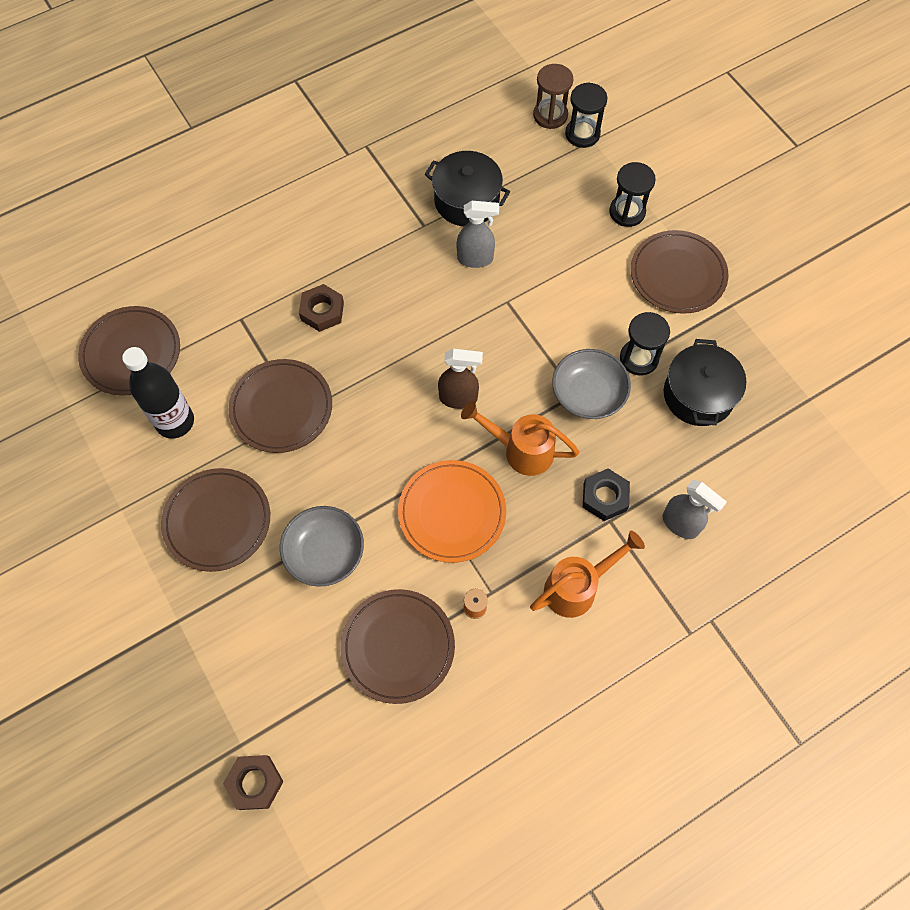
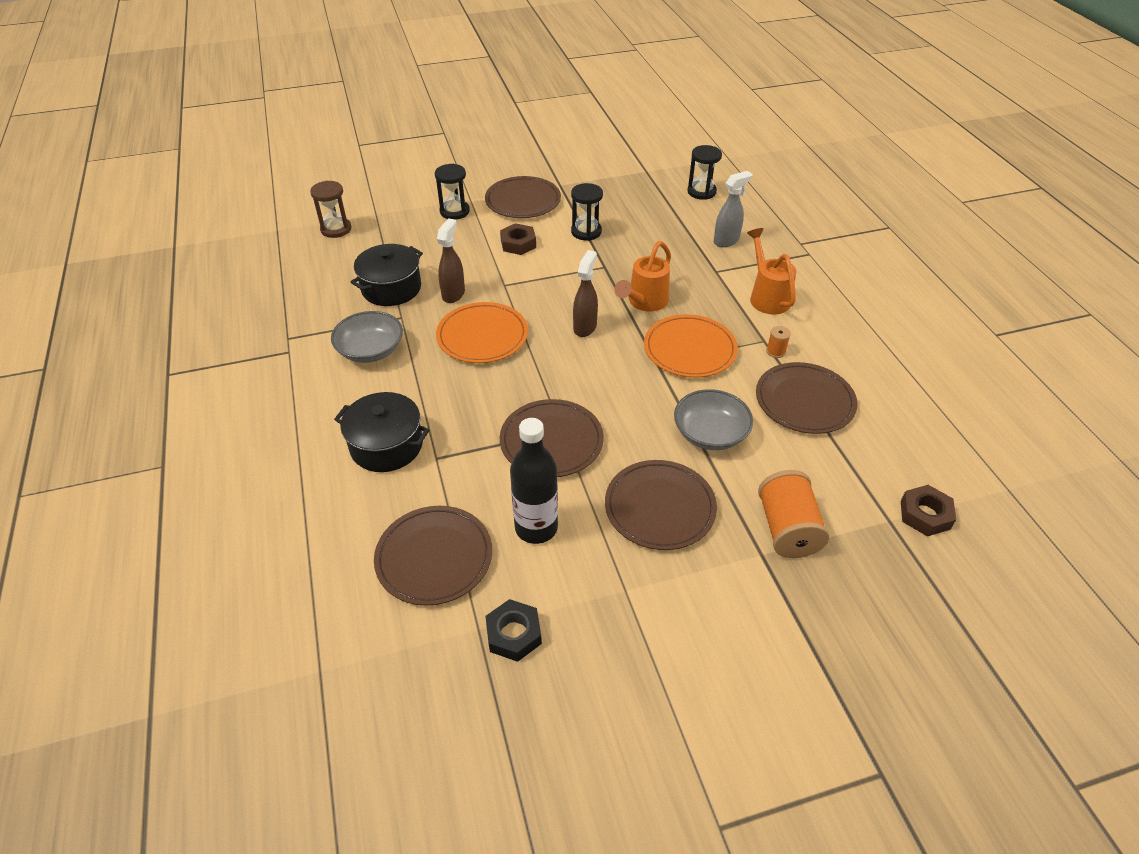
camera: 75 degrees left, 20 degrees down
brown nut [299,284,344,332] -> brown nut moved to [500,223,536,255]
grey spray bottle [457,201,499,268] -> brown spray bottle [437,218,465,303]
grey bowl [552,349,631,419] -> grey bowl moved to [331,311,403,363]
black hourglass [565,82,607,148] -> black hourglass moved to [687,145,722,200]
black nut [583,468,630,521] -> black nut moved to [485,599,542,662]
black pot [664,339,746,426] -> black pot moved to [334,392,429,472]
none -> orange plate [436,302,528,363]
none -> orange spool [758,470,829,558]

